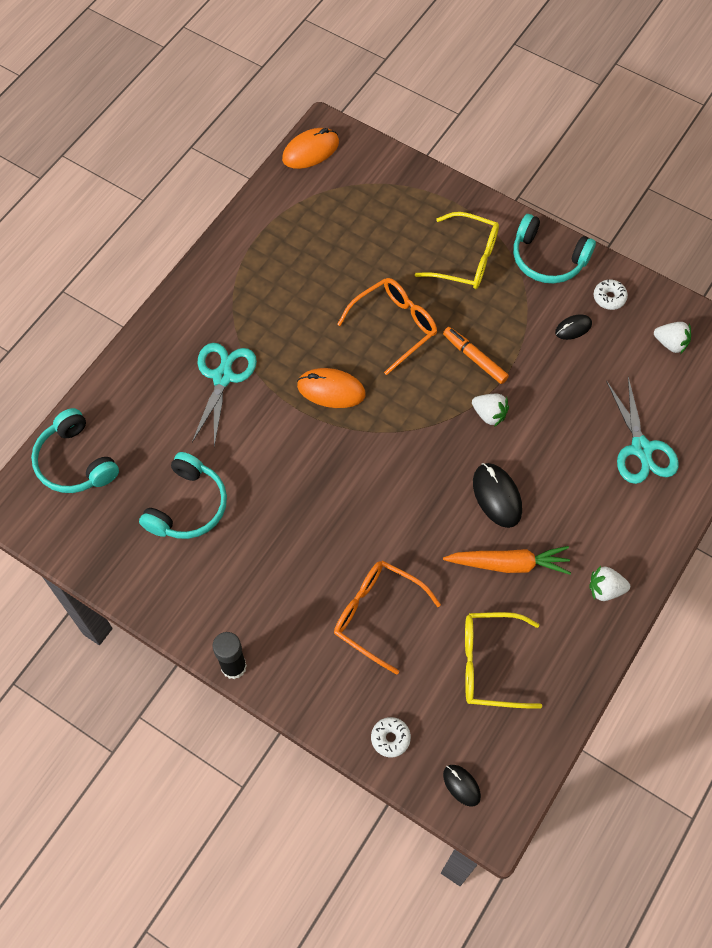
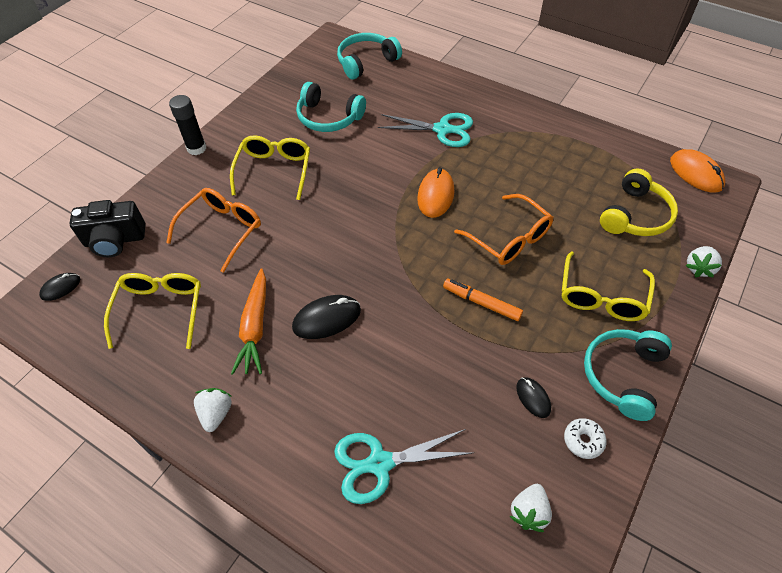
camera: 90 degrees right, 10 degrees down
white donut [371,717,411,757] -> black camera [69,200,146,257]
orange marker [443,327,509,384] -> orange marker turned 105 degrees counterclockwise [443,279,523,321]
white strawberry [472,394,509,427] -> white strawberry moved to [685,246,722,278]
none -> yellow glasses [230,135,310,200]
none -> yellow headphones [600,168,678,236]

